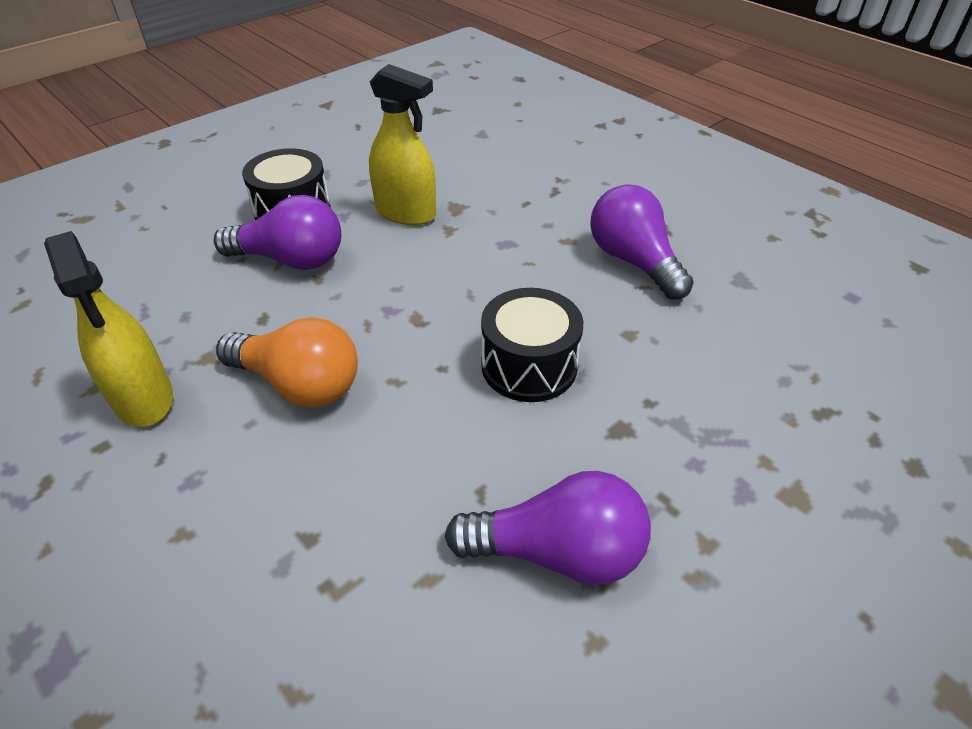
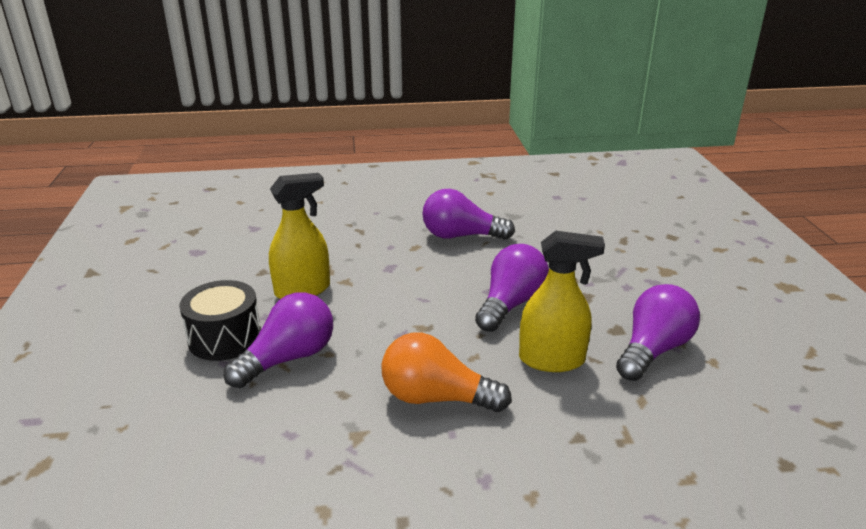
camera: 55 degrees left, 15 degrees down
yellow spray bottle [44,231,173,427] -> yellow spray bottle moved to [519,231,605,372]
orange light bulb [216,317,358,407] -> orange light bulb turned 135 degrees counterclockwise [381,332,512,412]
black drum [481,288,583,402] -> purple light bulb [475,244,549,332]

